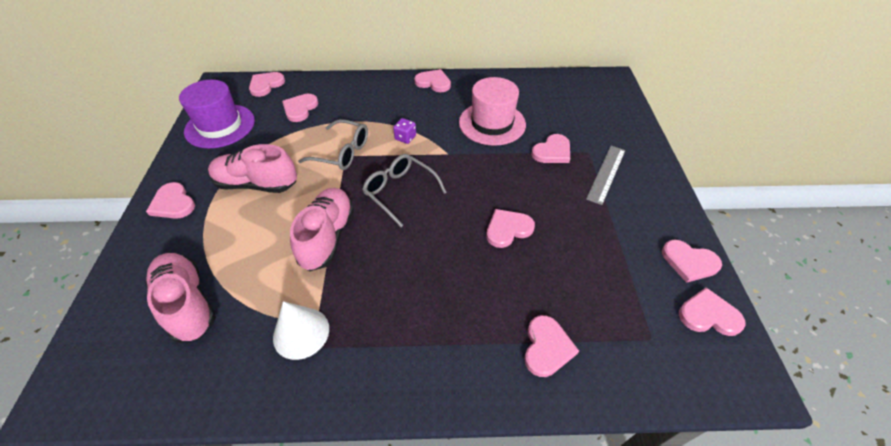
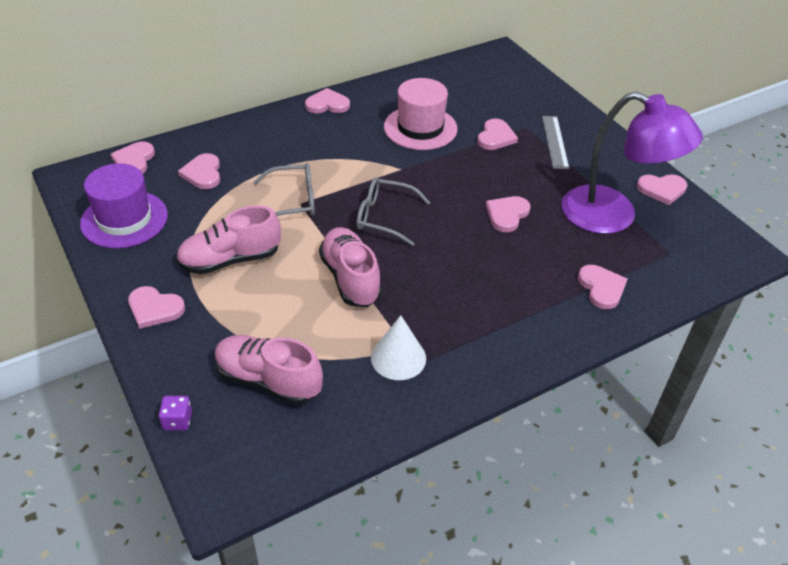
camera: 30 degrees left, 5 degrees down
purple dice [393,118,416,144] -> purple dice moved to [159,396,192,430]
pink heart [679,288,746,336] -> none
none -> purple lamp [561,92,703,234]

